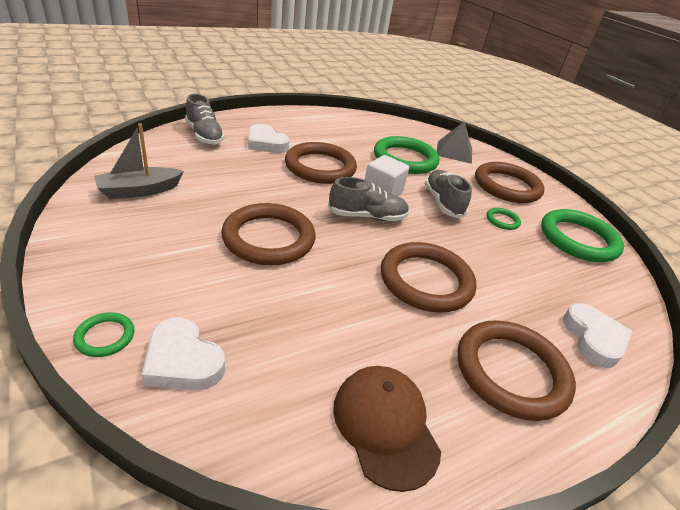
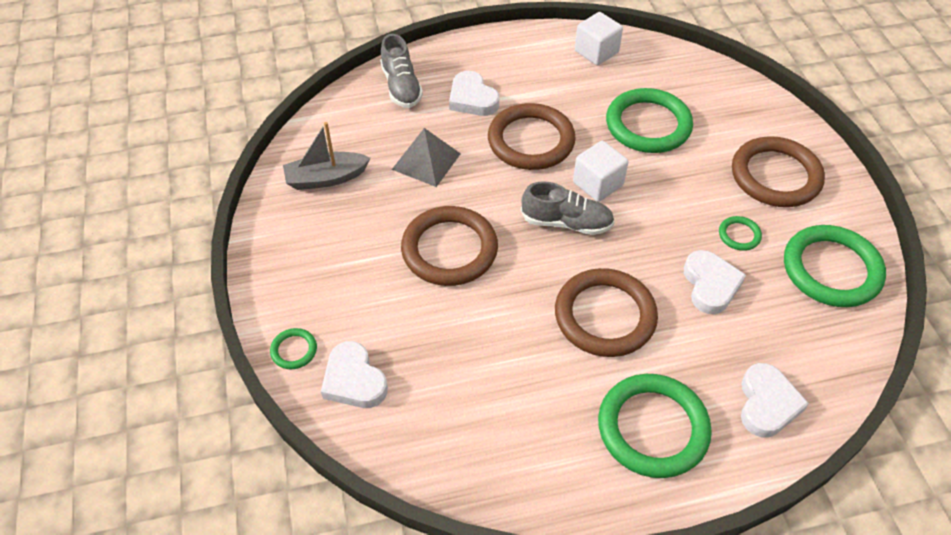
camera: 20 degrees right, 15 degrees up
brown cap [333,366,441,492] -> none
grey shoe [425,170,472,218] -> none
grey pyramid [436,122,472,164] -> grey pyramid moved to [392,128,461,187]
brown ring [458,320,576,421] -> green ring [598,374,712,478]
none -> white cube [575,12,623,65]
none -> white heart [684,250,746,314]

